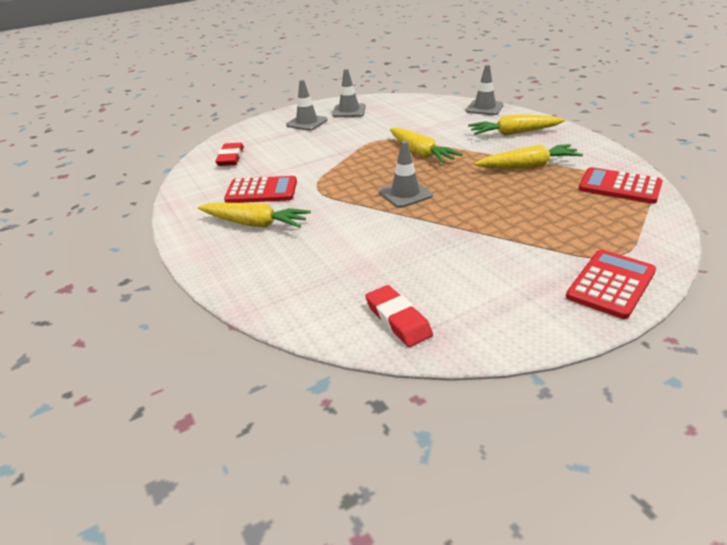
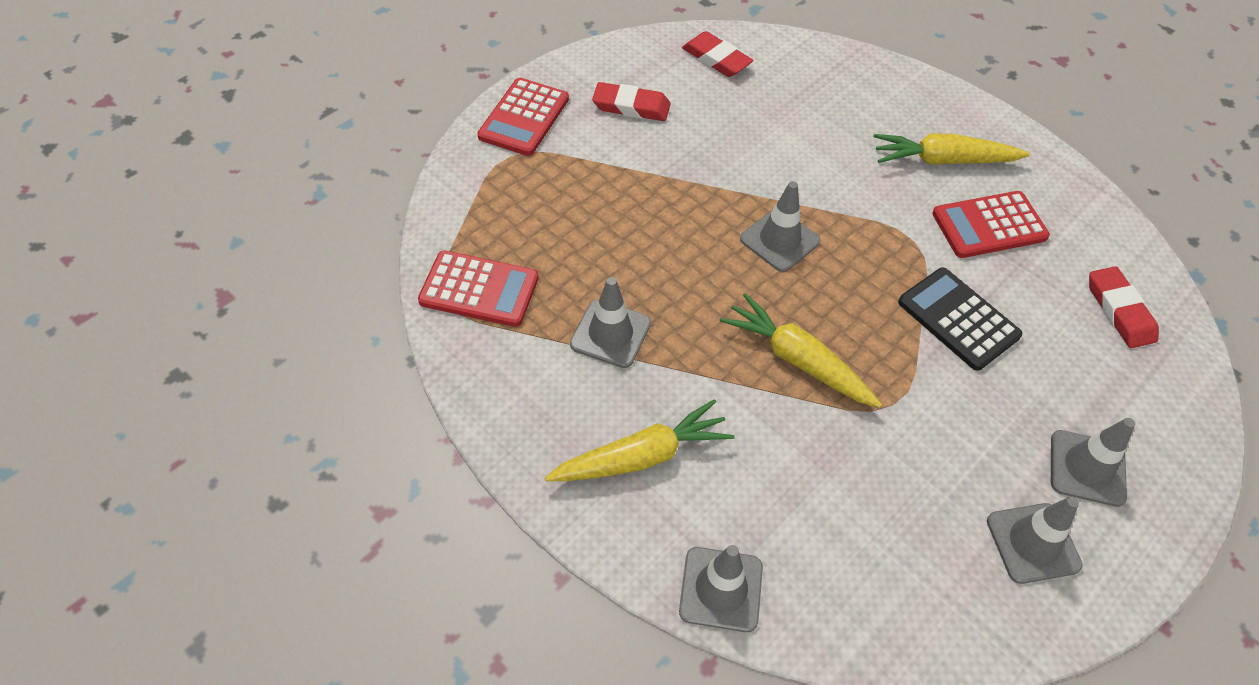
camera: 160 degrees right, 20 degrees up
yellow carrot [474,144,583,169] -> grey traffic cone [570,277,651,368]
none -> red eraser [592,82,671,121]
none -> black calculator [898,268,1022,371]

